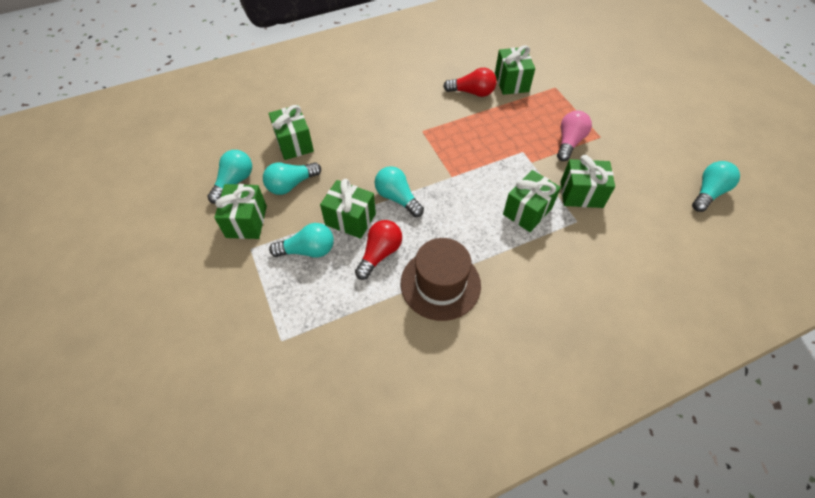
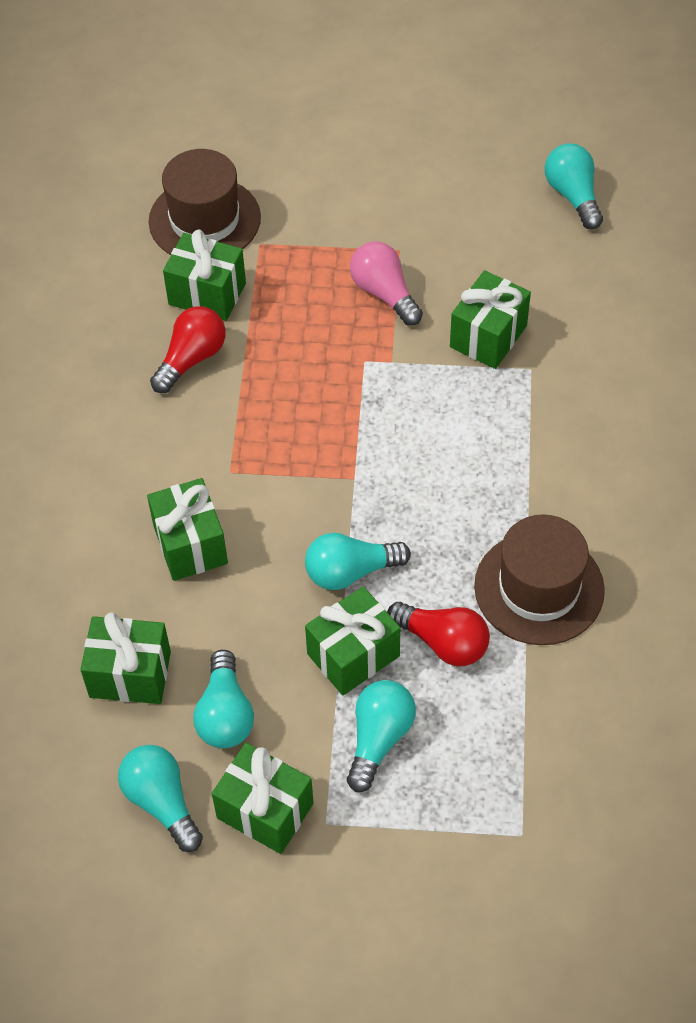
camera: 60 degrees left, 0 degrees up
red light bulb [355,220,402,280] -> red light bulb turned 150 degrees clockwise [387,602,490,666]
green gift [503,170,561,232] -> green gift moved to [147,478,228,581]
none -> brown hat [149,149,261,255]

